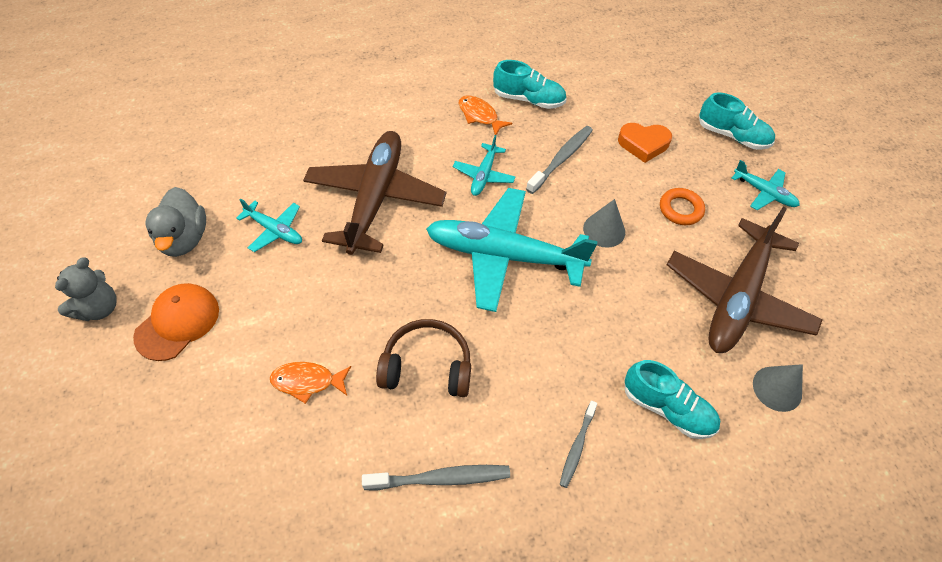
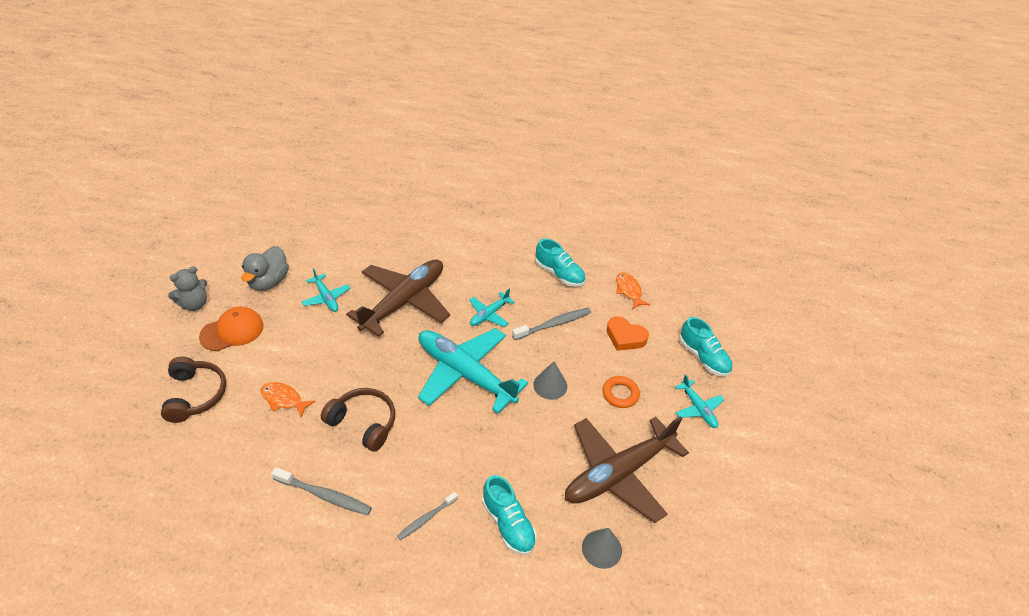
camera: 25 degrees right, 10 degrees down
orange fish [459,96,512,135] -> orange fish moved to [616,273,650,309]
none -> brown headphones [161,357,226,423]

